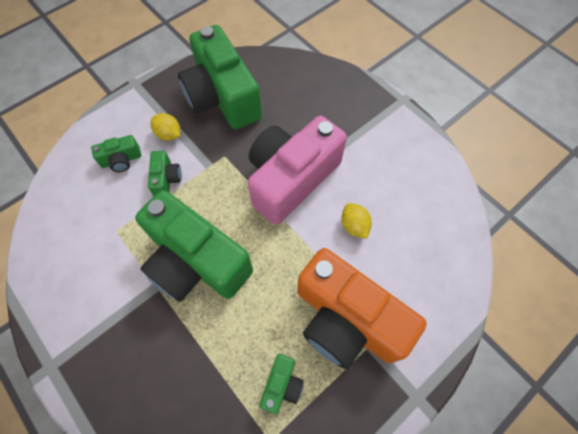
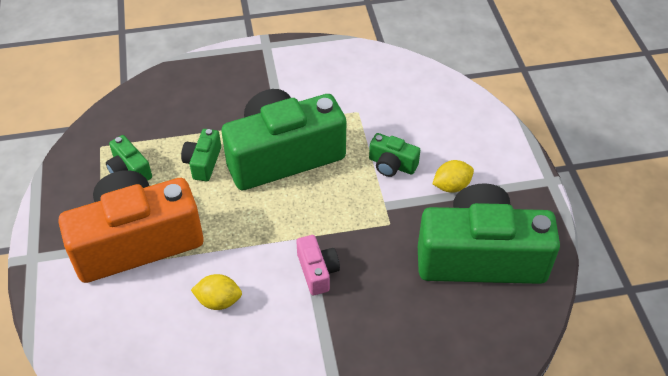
camera: 120 degrees right, 15 degrees down
green camera [91,135,141,172] -> green camera moved to [181,129,221,181]
pink camera [248,116,347,225] -> pink camera [296,235,340,295], size x0.42

